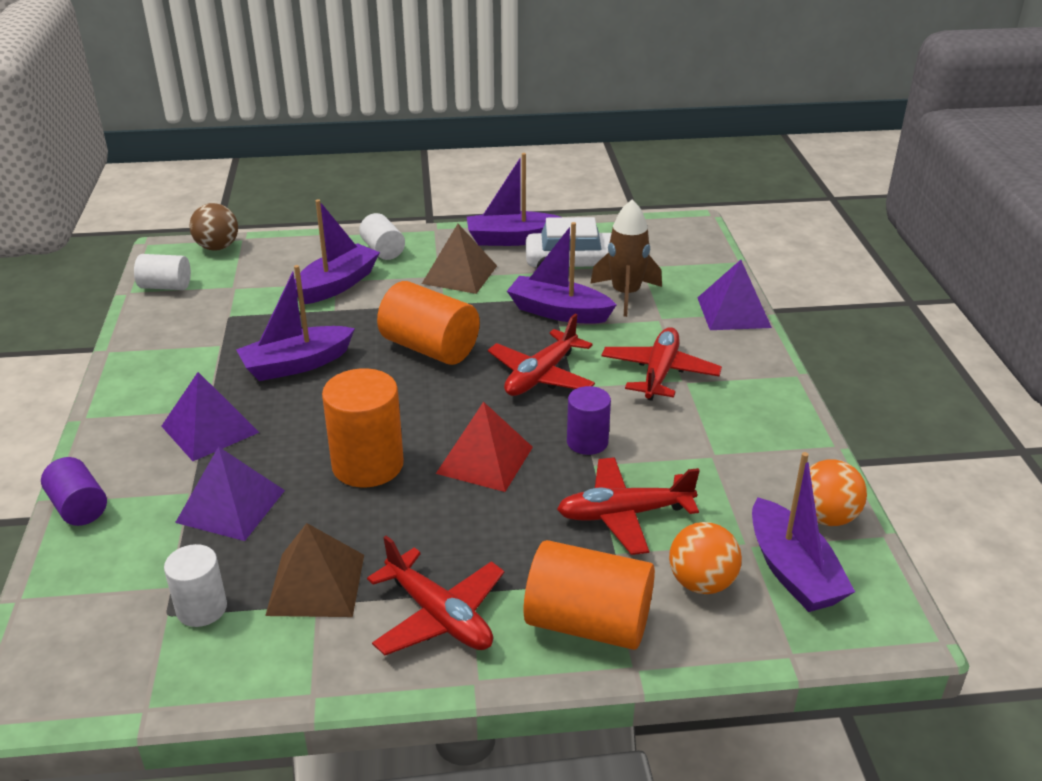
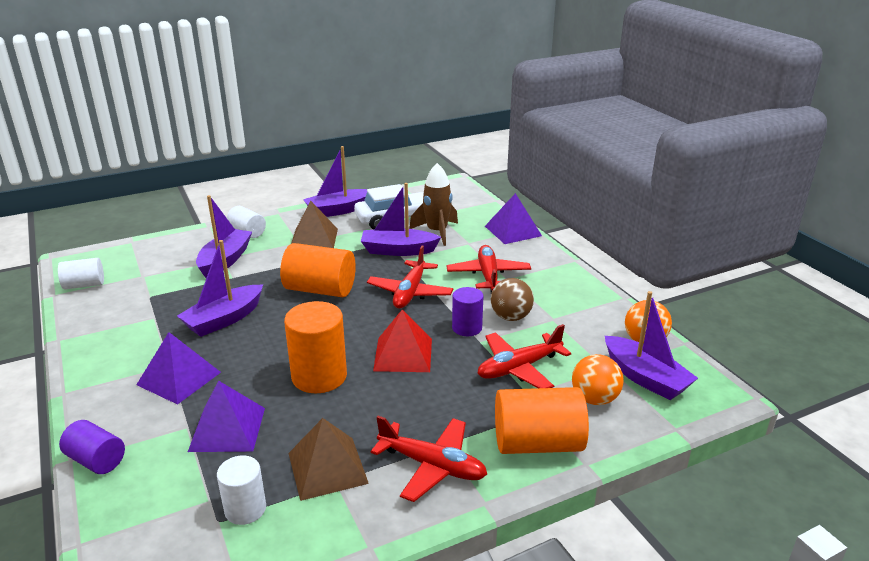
camera: 20 degrees left, 5 degrees down
brown ball [190,203,238,251] -> brown ball moved to [491,278,534,321]

